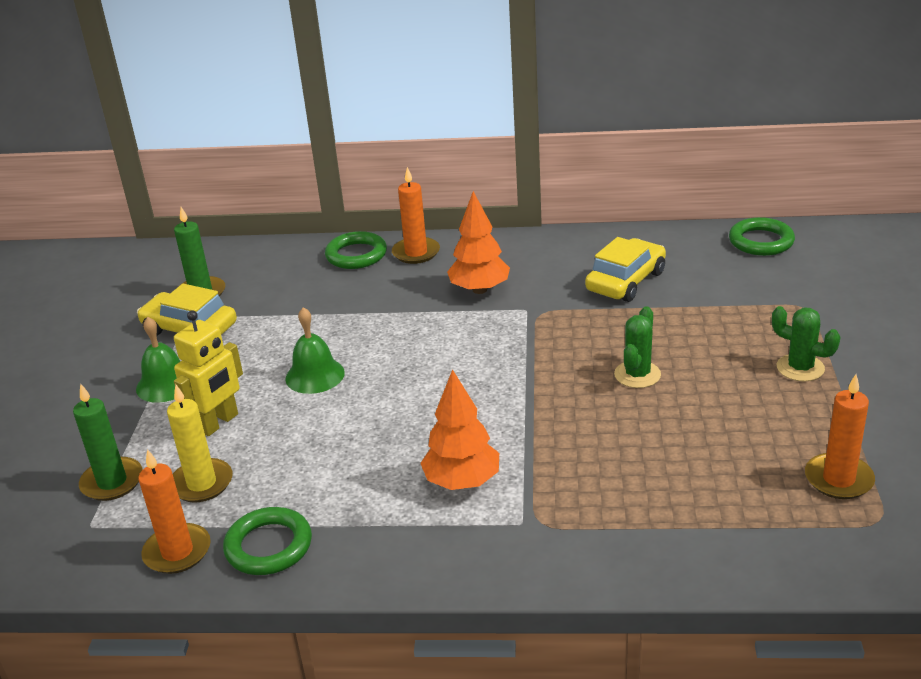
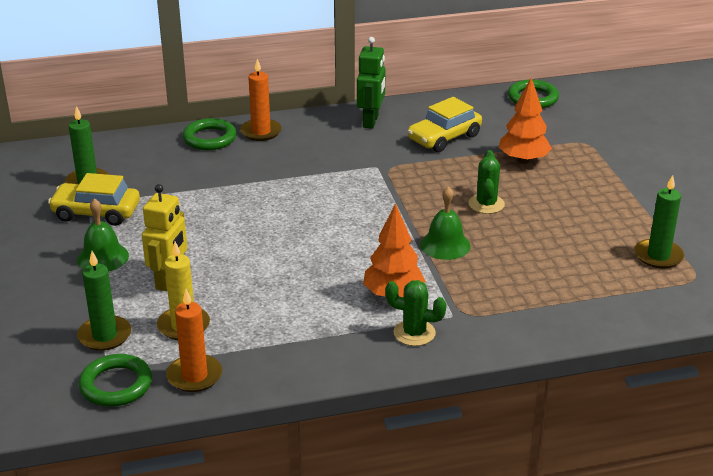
camera: 20 degrees left, 0 degrees up
green ring [223,507,312,575] -> green ring moved to [78,354,152,407]
green bell [285,307,345,394] -> green bell moved to [420,186,470,260]
orange tree [447,191,510,294] -> orange tree moved to [499,78,552,164]
yellow car [585,237,666,302] -> yellow car turned 150 degrees counterclockwise [407,97,482,152]
green cactus [772,306,841,381] -> green cactus moved to [385,280,447,346]
orange candle [805,374,875,499] -> green candle [635,175,684,269]
none -> green robot [357,37,386,129]

